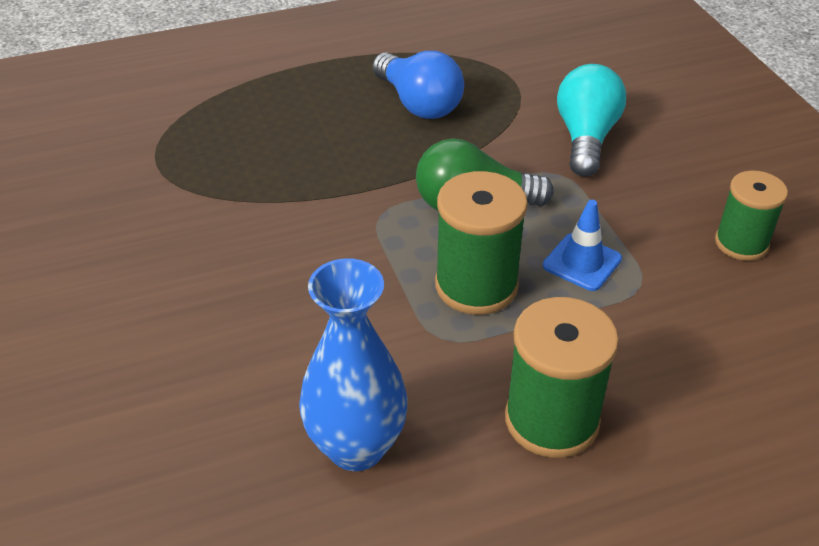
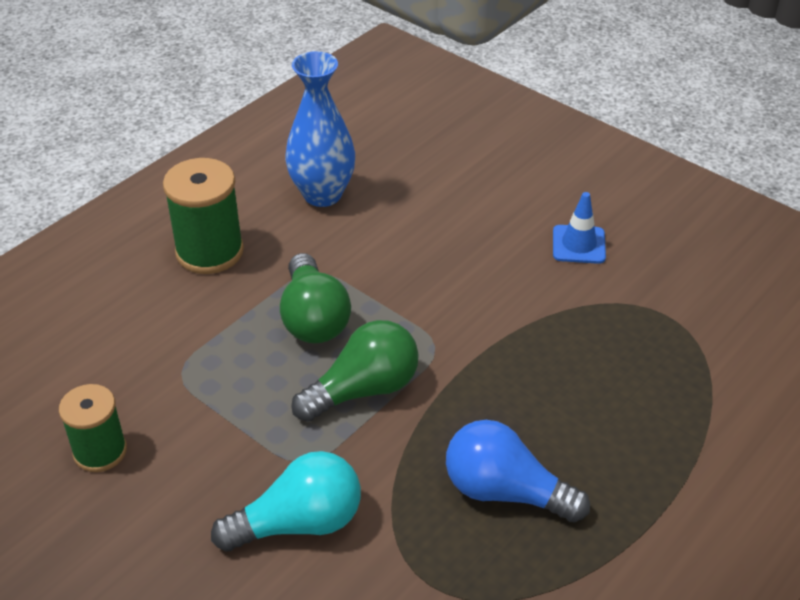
camera: 150 degrees right, 0 degrees up
green spool [435,171,528,315] -> green light bulb [280,253,351,343]
blue traffic cone [543,200,622,291] -> blue traffic cone moved to [553,192,606,264]
turquoise light bulb [557,64,626,177] -> turquoise light bulb turned 90 degrees counterclockwise [211,451,361,552]

